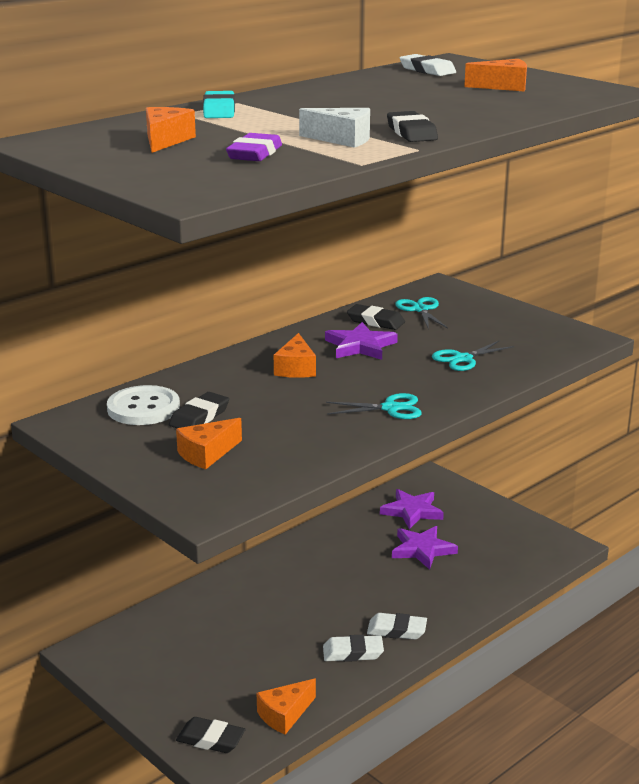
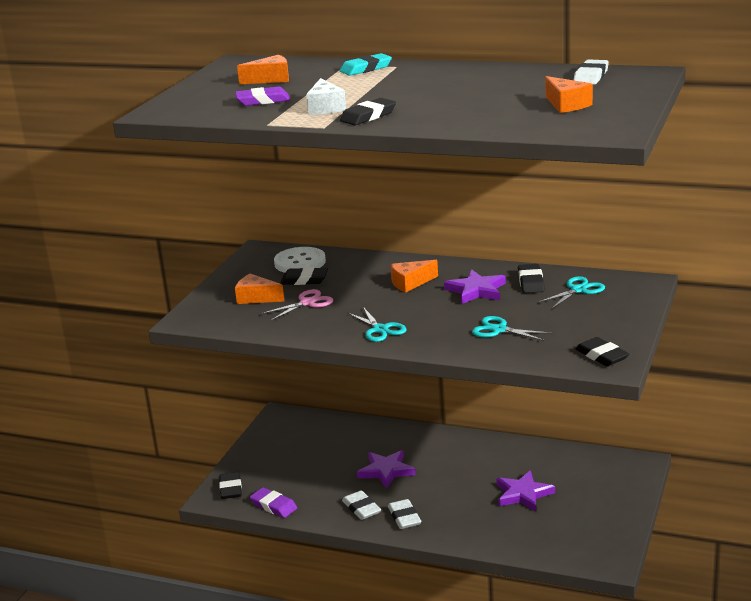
camera: 65 degrees right, 0 degrees up
orange cheese [257,679,316,735] -> purple eraser [250,487,297,518]
purple star [380,489,444,529] -> purple star moved to [357,450,415,489]
none -> pink scissors [261,289,333,321]
none -> black eraser [575,337,629,366]

